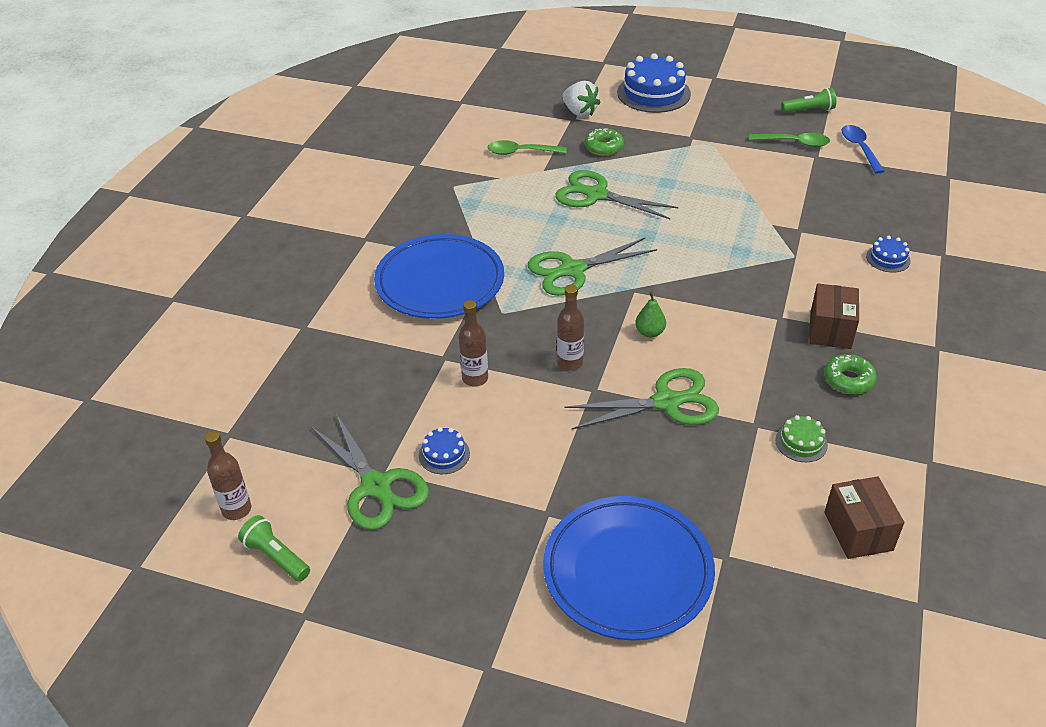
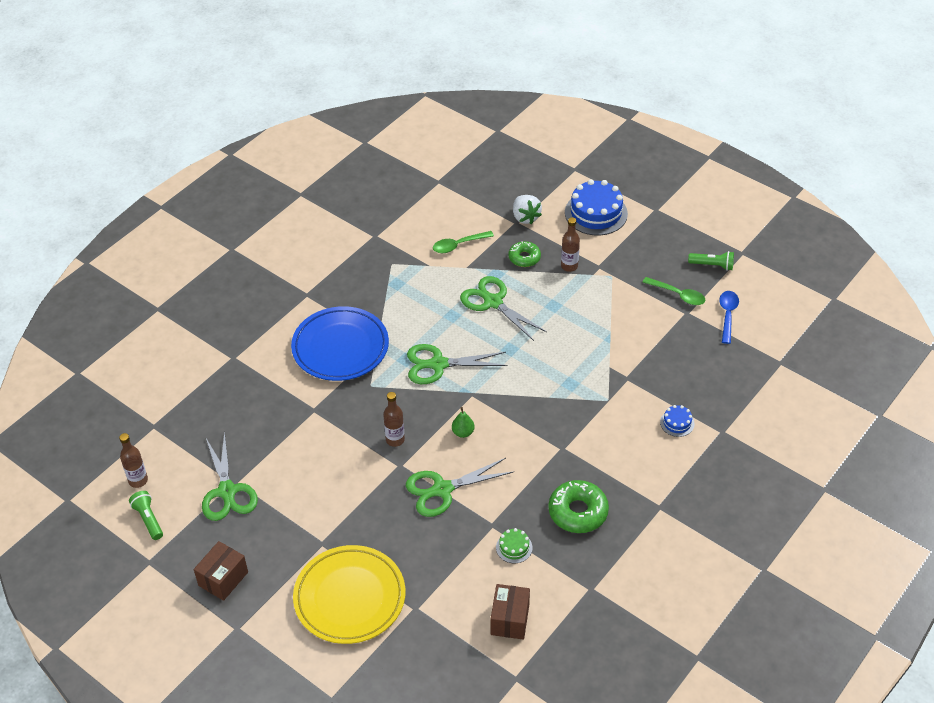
camera: 20 degrees right, 5 degrees up
blue cake [419,427,470,474] -> none
brown bottle [459,300,488,387] -> brown bottle moved to [561,217,580,272]
green spoon [488,140,567,155] -> green spoon turned 45 degrees counterclockwise [433,231,494,253]
blue plate [543,496,715,641] -> yellow plate [293,545,406,644]
green scissors [565,368,719,430] -> green scissors turned 150 degrees clockwise [406,458,513,517]
brown box [809,283,859,349] -> brown box moved to [194,541,248,601]
green donut [824,354,877,394] -> green donut [548,480,609,533], size x1.59

